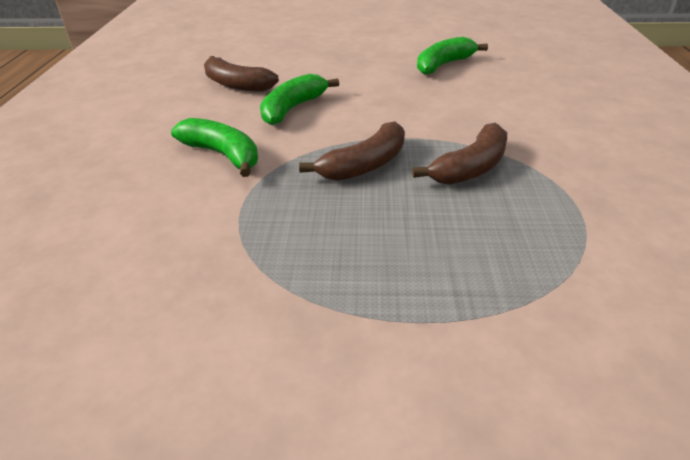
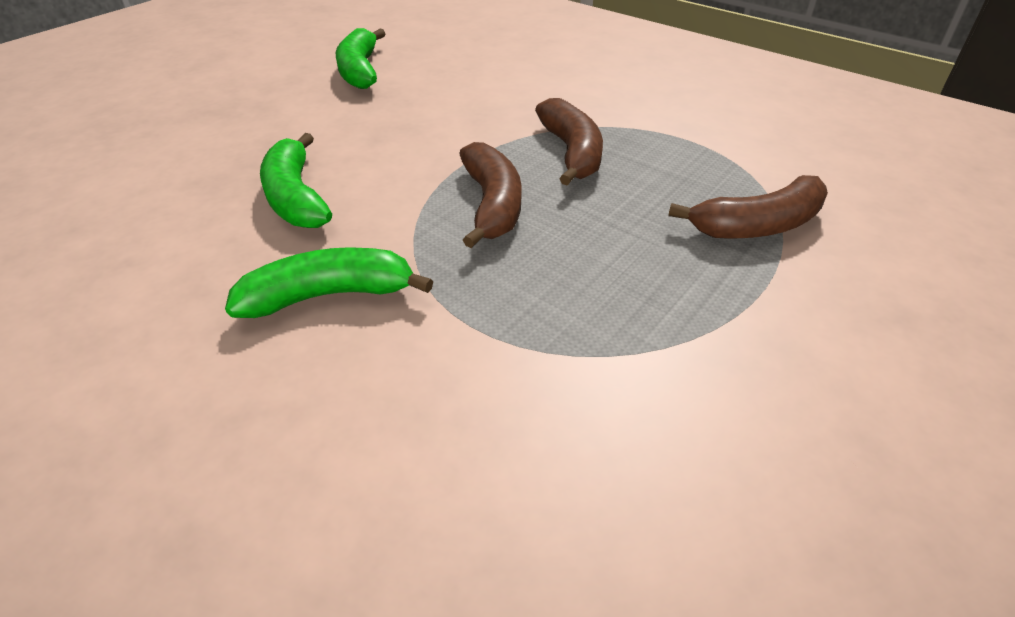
camera: 55 degrees left, 5 degrees up
brown banana [204,56,279,92] -> brown banana moved to [668,175,828,239]

